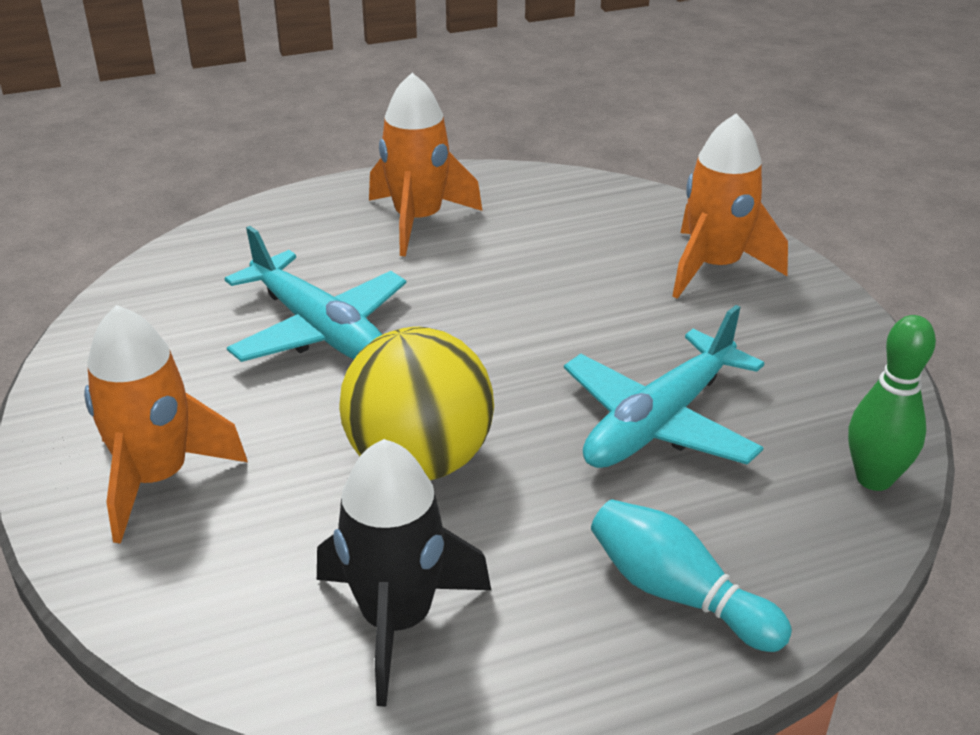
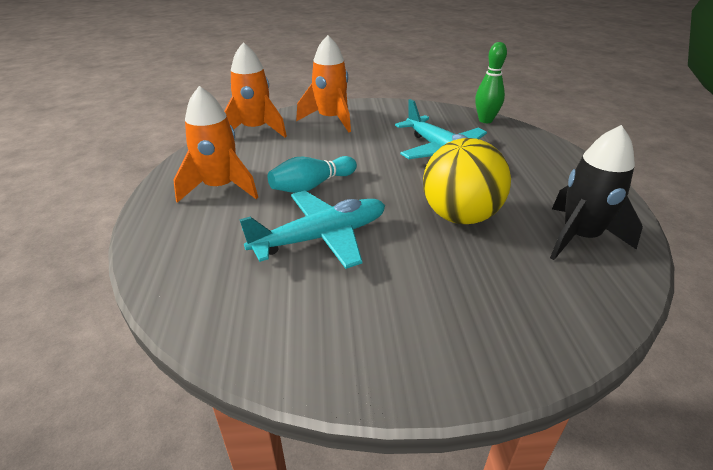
camera: 75 degrees left, 0 degrees up
orange rocket [84,305,248,544] -> orange rocket moved to [224,42,287,138]
turquoise bowling pin [591,499,792,652] -> turquoise bowling pin moved to [268,156,357,193]

